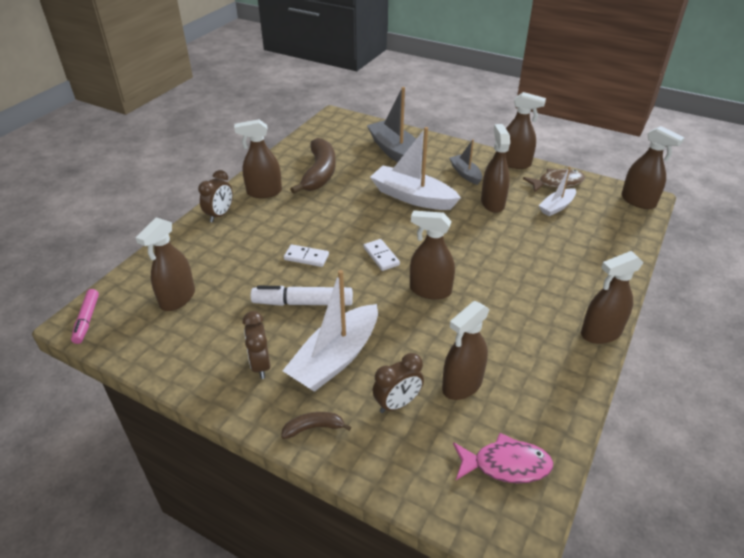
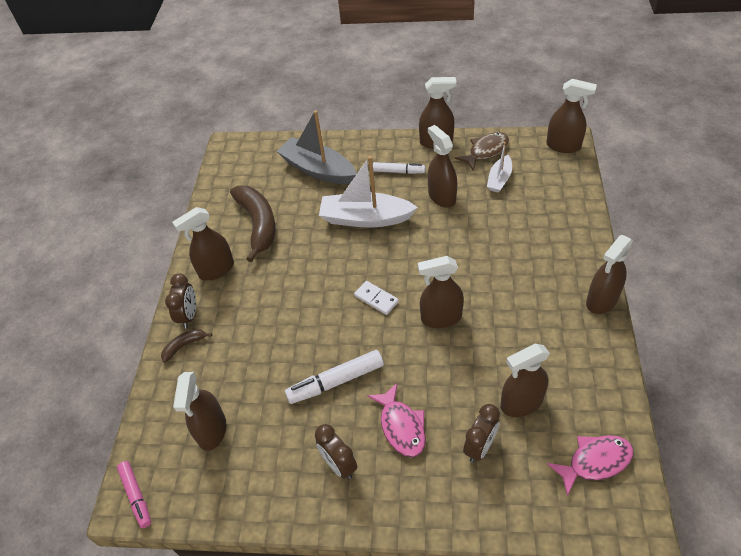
camera: 20 degrees left, 10 degrees up
brown banana [281,412,351,439] -> brown banana moved to [161,329,212,362]
white boat [283,270,378,392] -> pink fish [367,383,426,457]
white domino [284,244,329,267] -> none
brown spray bottle [442,301,490,400] -> brown spray bottle turned 45 degrees clockwise [501,344,550,417]
grey boat [449,139,482,185] -> white marker [373,162,425,174]

